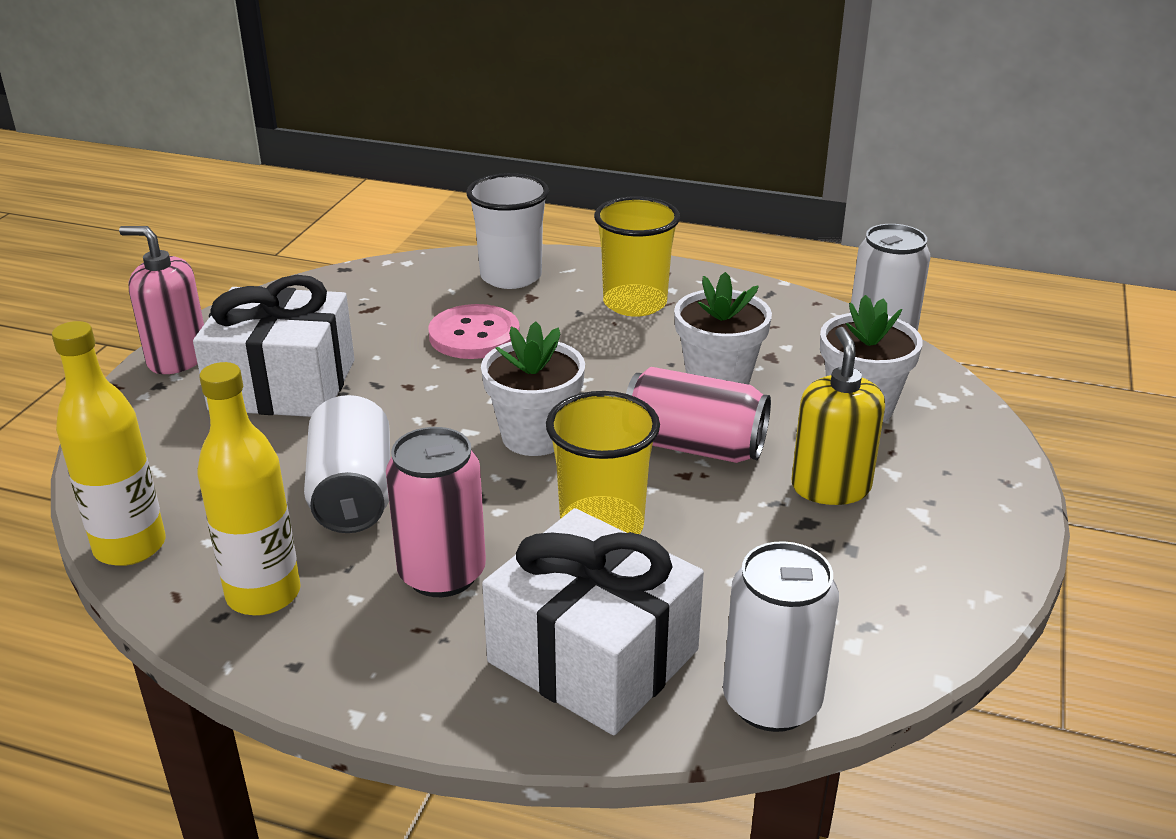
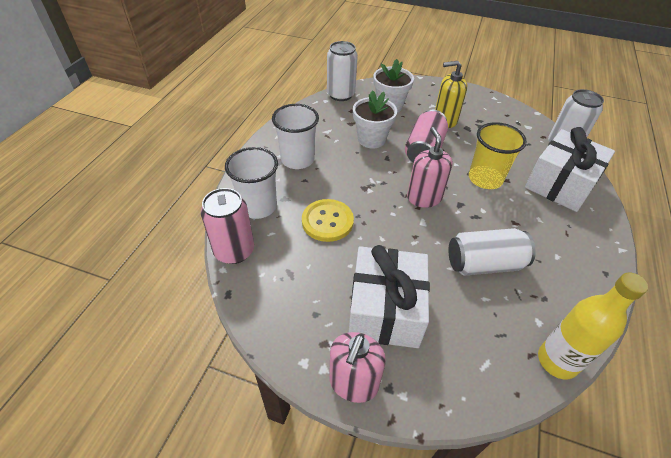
camera: 90 degrees left, 15 degrees up
yellow bottle [197,362,301,616] -> none
pink can [386,427,486,597] -> pink can moved to [201,188,254,264]
pink button [428,304,520,359] -> yellow button [302,199,354,242]
white flower pot [481,321,585,456] -> pink soap dispenser [407,127,453,208]
yellow cup [594,196,680,317] -> white cup [272,104,319,169]

